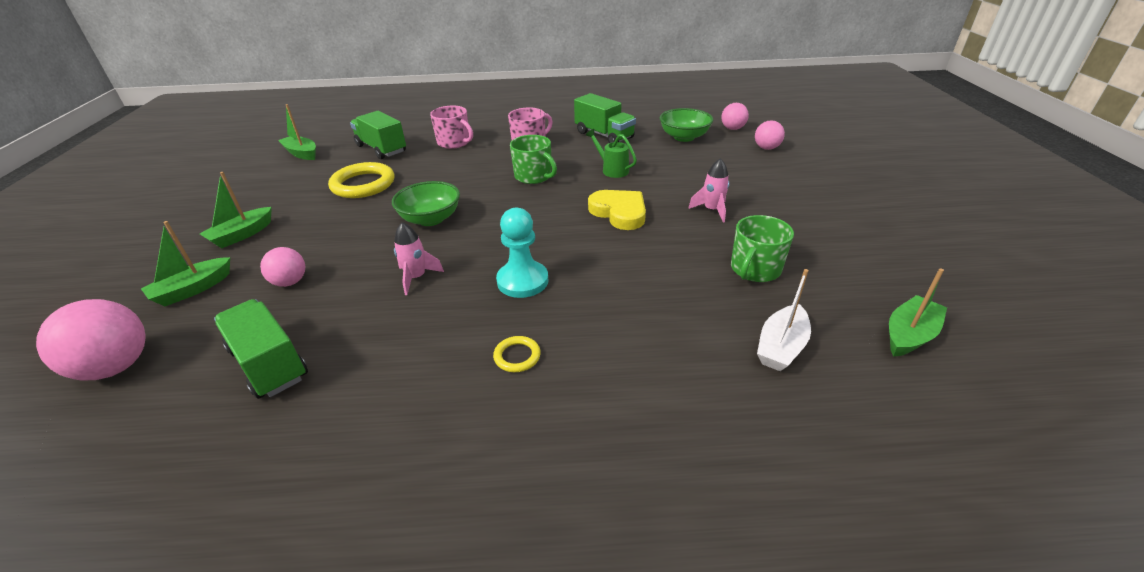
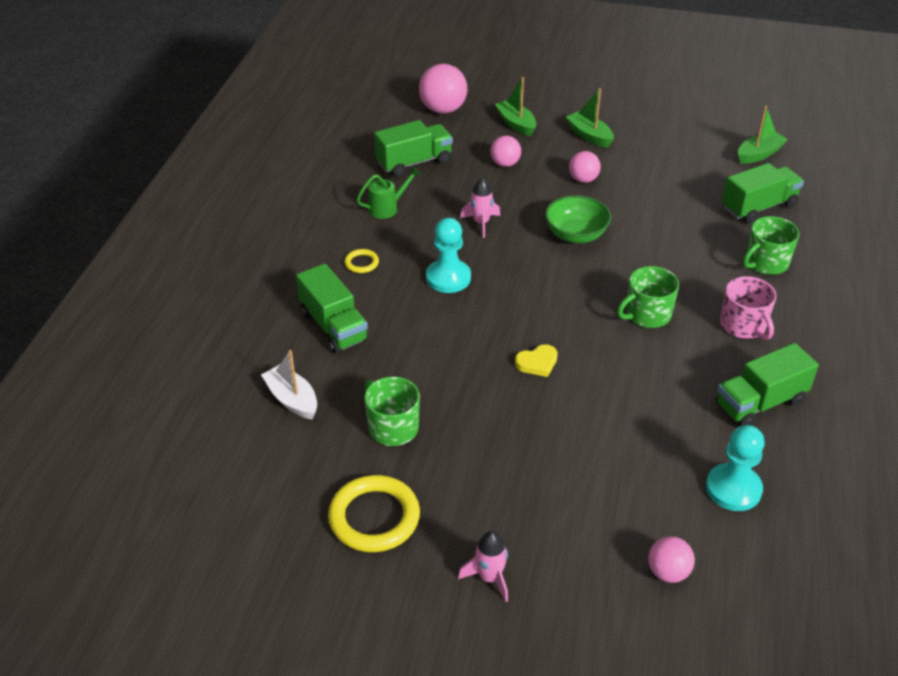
camera: 105 degrees right, 5 degrees up
yellow ring [328,162,394,198] -> yellow ring moved to [328,475,420,552]
pink mug [430,106,473,149] -> green mug [743,216,799,275]
green watering can [586,129,637,178] -> green watering can moved to [357,166,420,219]
yellow heart [588,190,646,230] -> yellow heart [515,344,558,377], size x0.60
green bowl [660,108,713,142] -> turquoise pawn [706,425,765,511]
pink rocket [688,158,730,222] -> pink rocket moved to [458,531,508,602]
pink ball [721,103,749,130] -> pink ball moved to [569,151,601,183]
green boat [889,268,947,357] -> none
none -> green truck [296,264,369,353]

